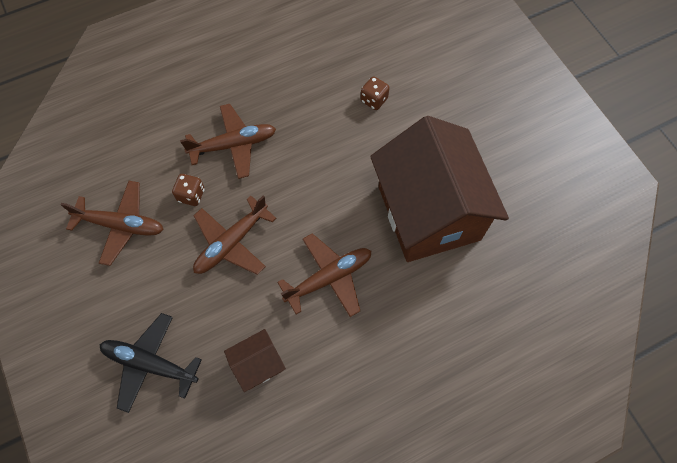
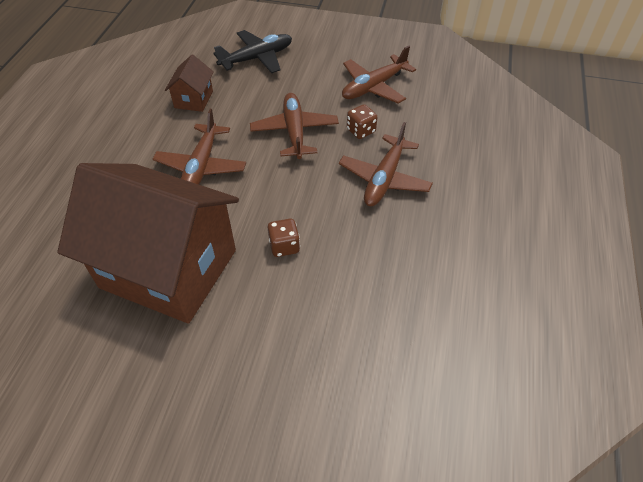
camera: 130 degrees right, 15 degrees down
brown dice [360,76,389,110] -> brown dice moved to [268,219,300,257]

